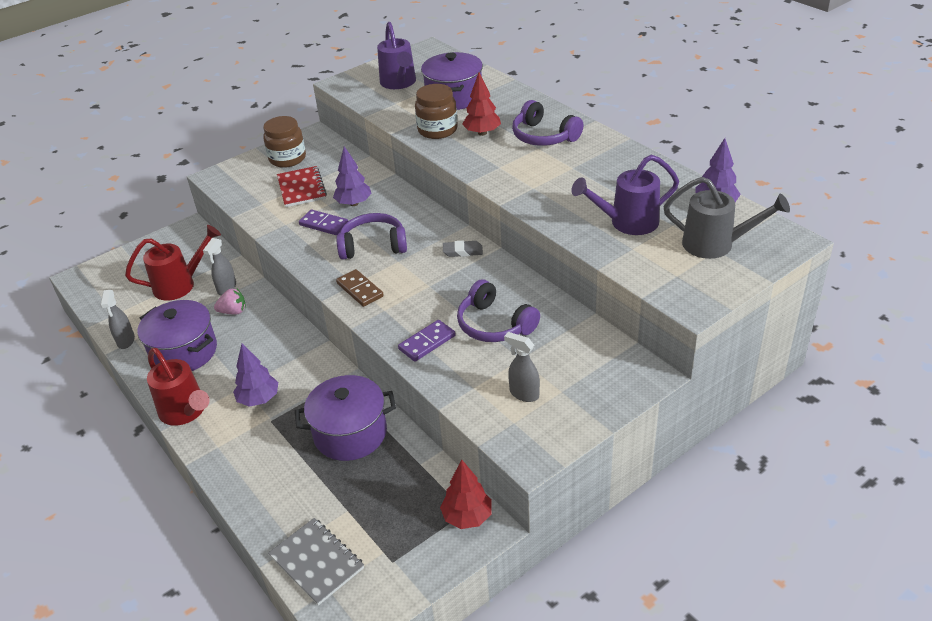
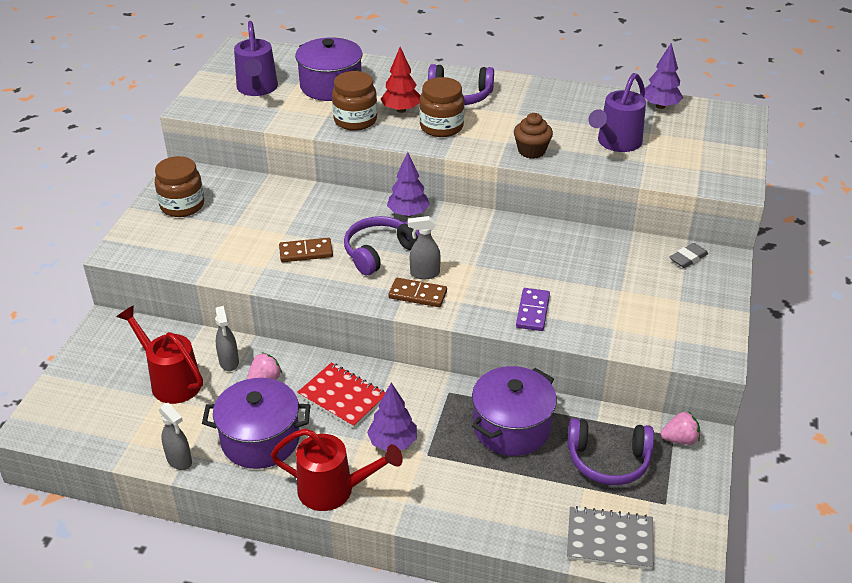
camera: 40 degrees left, 0 degrees up
red watering can [125,225,221,301] -> red watering can turned 75 degrees counterclockwise [117,305,203,404]
red notebook [277,166,327,207] -> red notebook moved to [297,362,385,428]
purple domino [299,210,348,235] -> brown domino [279,238,333,262]
purple tree [333,146,372,206] -> purple tree moved to [387,152,430,217]
purple watering can [377,22,416,89] -> purple watering can turned 45 degrees clockwise [234,21,278,96]
red tree [440,460,492,529] -> pink strawberry [661,411,700,445]
grey eraser [443,241,483,257] -> grey eraser moved to [669,243,708,268]
purple headphones [457,279,540,342] -> purple headphones moved to [567,418,654,485]
grey spray bottle [504,332,540,402] -> grey spray bottle moved to [408,216,441,279]
grey watering can [664,177,790,259] -> none
none -> brown jar [419,77,464,137]
none -> brown cupcake [514,113,553,159]

